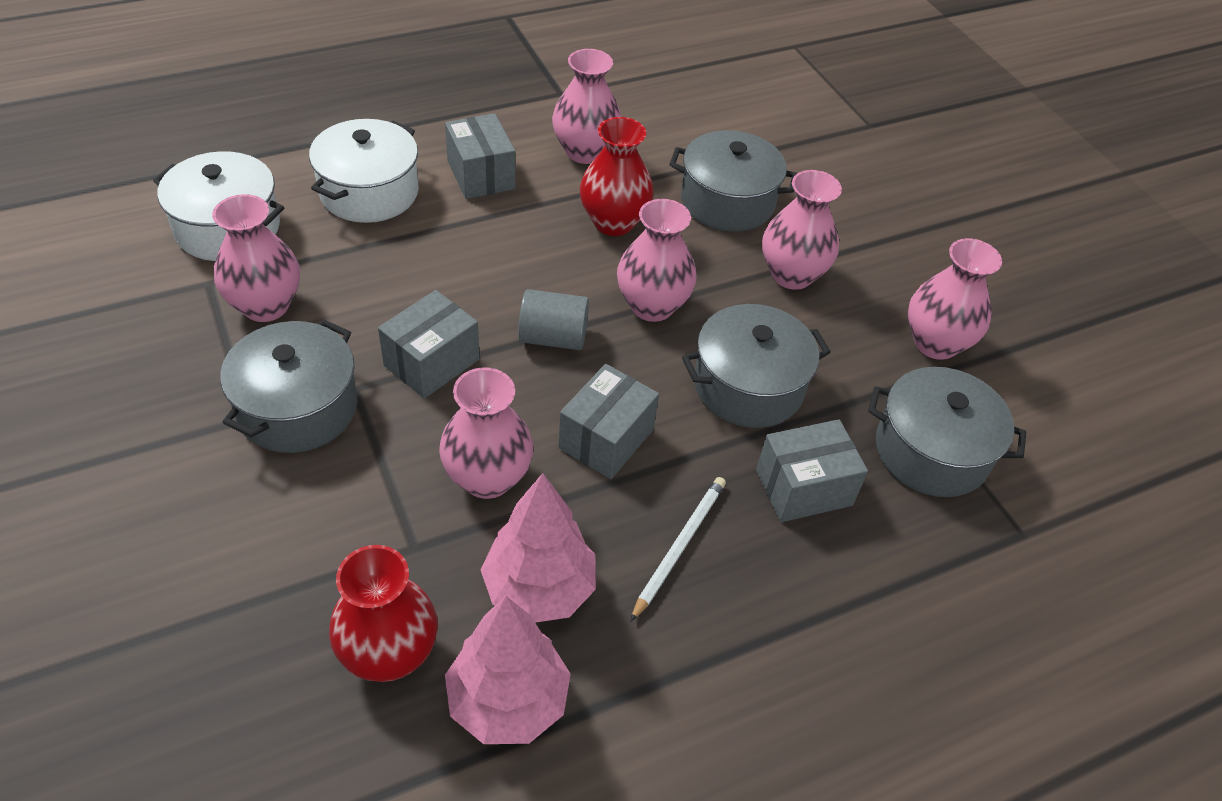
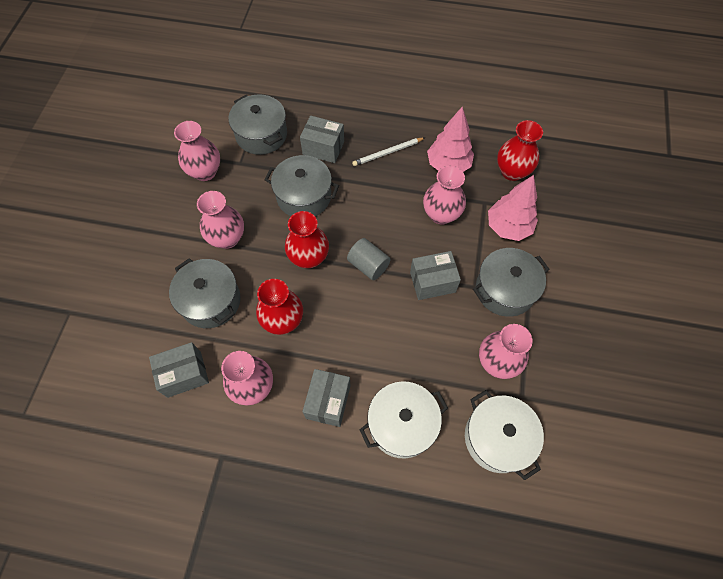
camera: 140 degrees left, 15 degrees up
pink tree [445,596,571,744] -> pink tree moved to [488,175,538,241]
grey box [558,364,659,479] -> grey box moved to [149,342,209,398]
pink vase [617,199,697,322] -> red vase [285,211,329,268]

